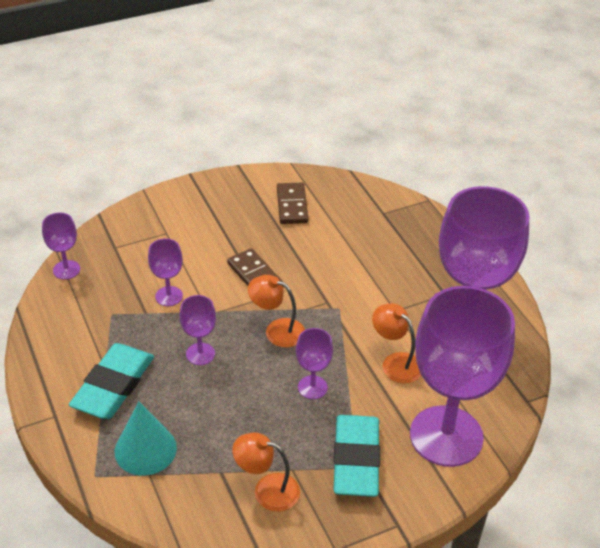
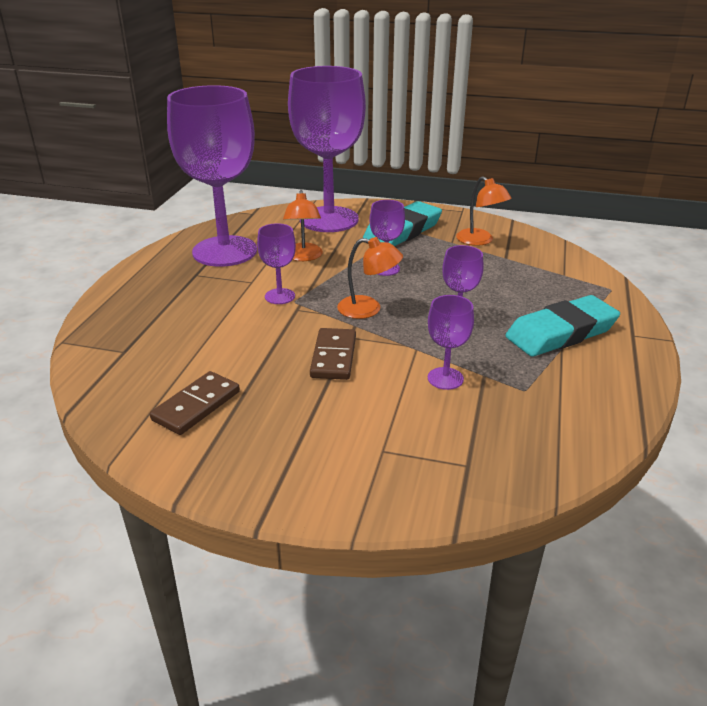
camera: 140 degrees left, 10 degrees down
purple goblet [42,213,80,280] -> purple goblet moved to [257,223,296,304]
turquoise cone [114,402,177,476] -> none
orange lamp [248,275,305,347] -> orange lamp turned 45 degrees counterclockwise [337,237,403,319]

